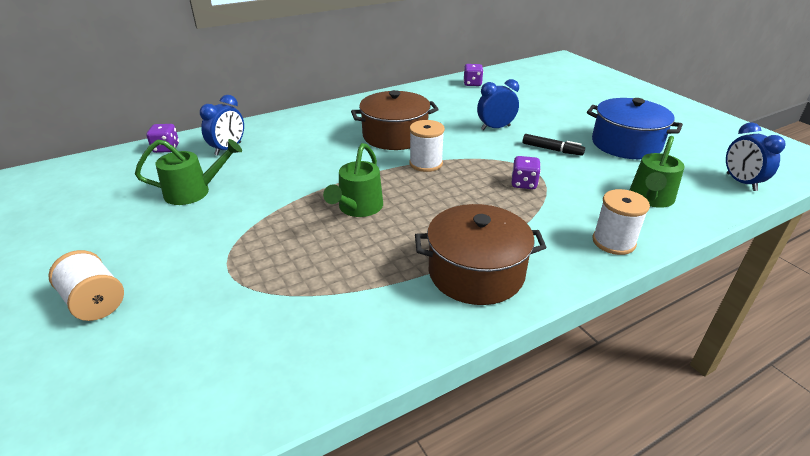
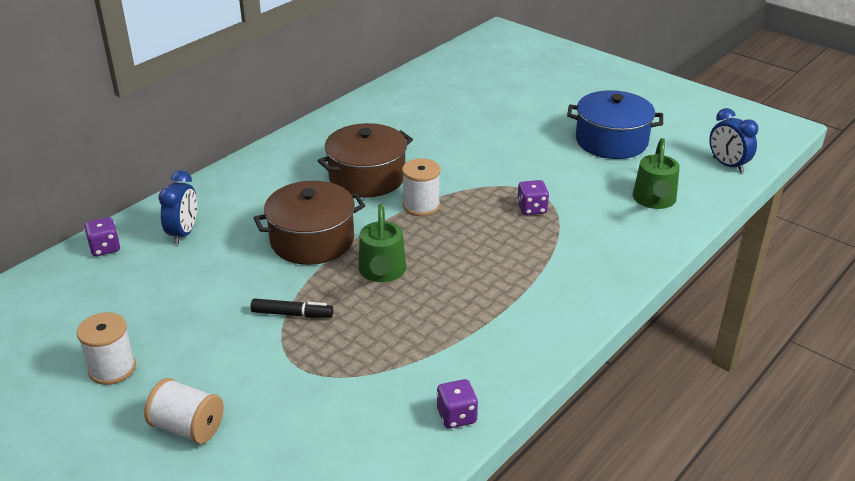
camera: 20 degrees left, 0 degrees up
green watering can [135,139,242,205] -> none
brown pot [415,204,547,305] -> brown pot moved to [254,181,365,265]
purple dice [464,64,483,86] -> purple dice moved to [437,379,478,429]
blue clock [477,79,519,130] -> none
black marker [522,134,585,156] -> black marker moved to [251,298,334,318]
white spool [592,189,650,255] -> white spool moved to [77,312,136,385]

